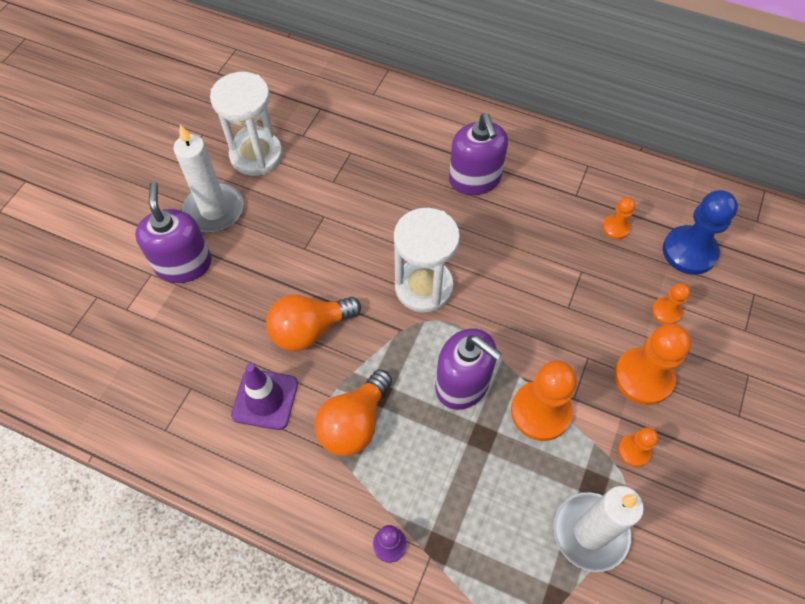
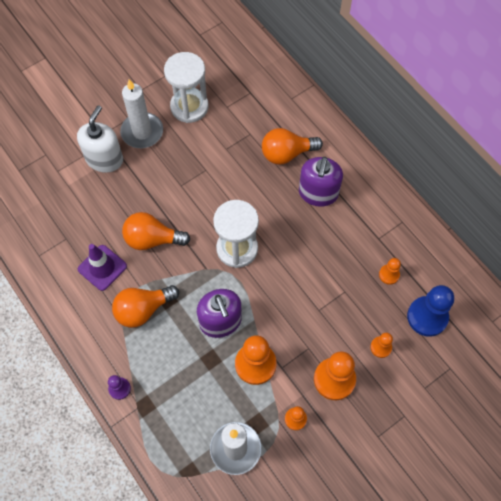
camera: 30 degrees right, 5 degrees up
purple soap dispenser [135,182,212,283] -> white soap dispenser [77,105,123,173]
none -> orange light bulb [262,128,323,164]

